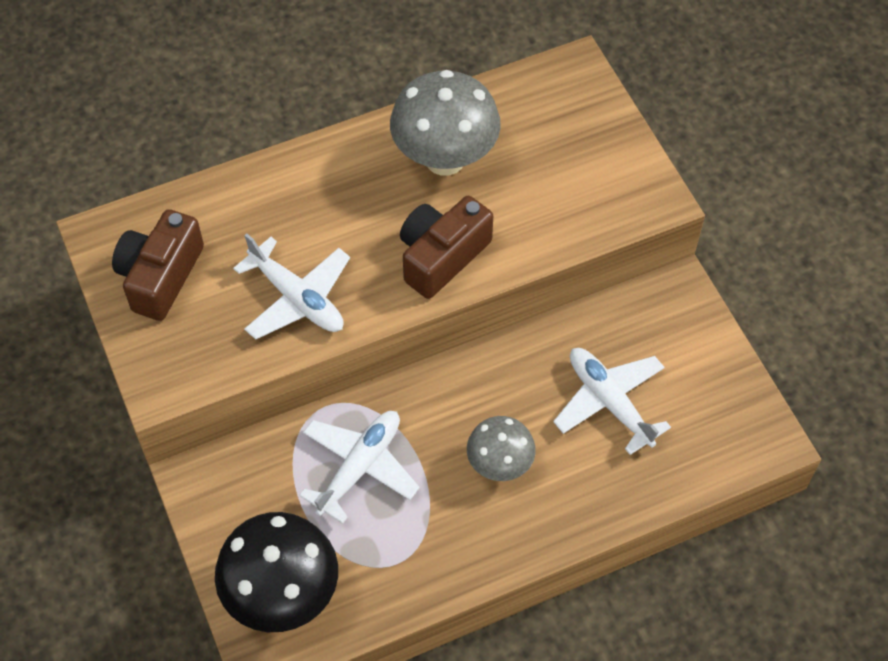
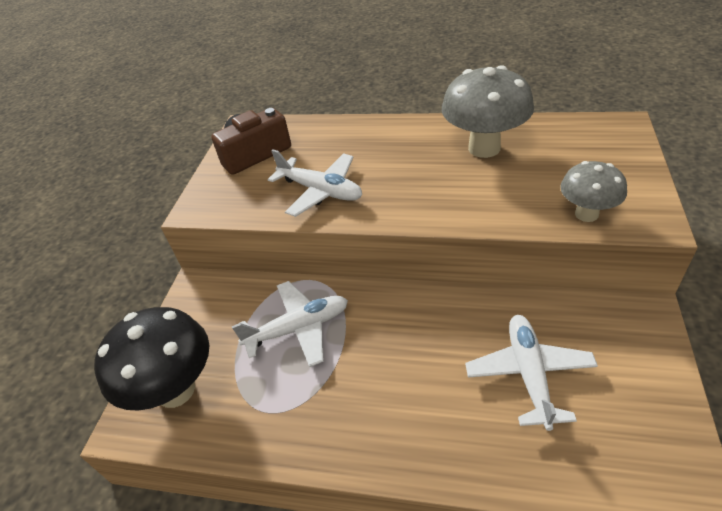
camera: 40 degrees right, 15 degrees down
white plane [233,233,350,340] -> white plane turned 45 degrees counterclockwise [268,150,362,217]
brown camera [400,196,493,299] -> none
grey mushroom [467,416,536,481] -> grey mushroom moved to [560,161,627,222]

